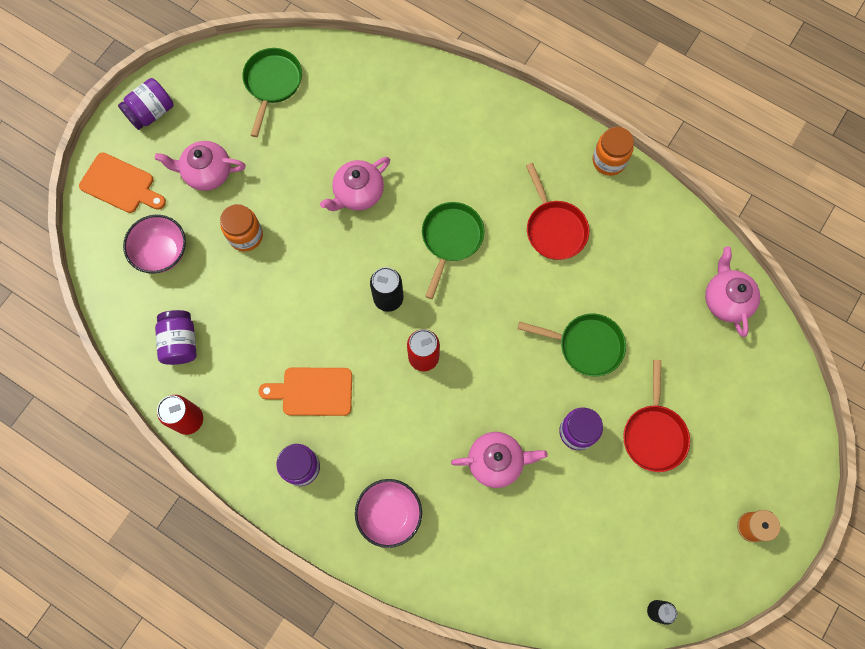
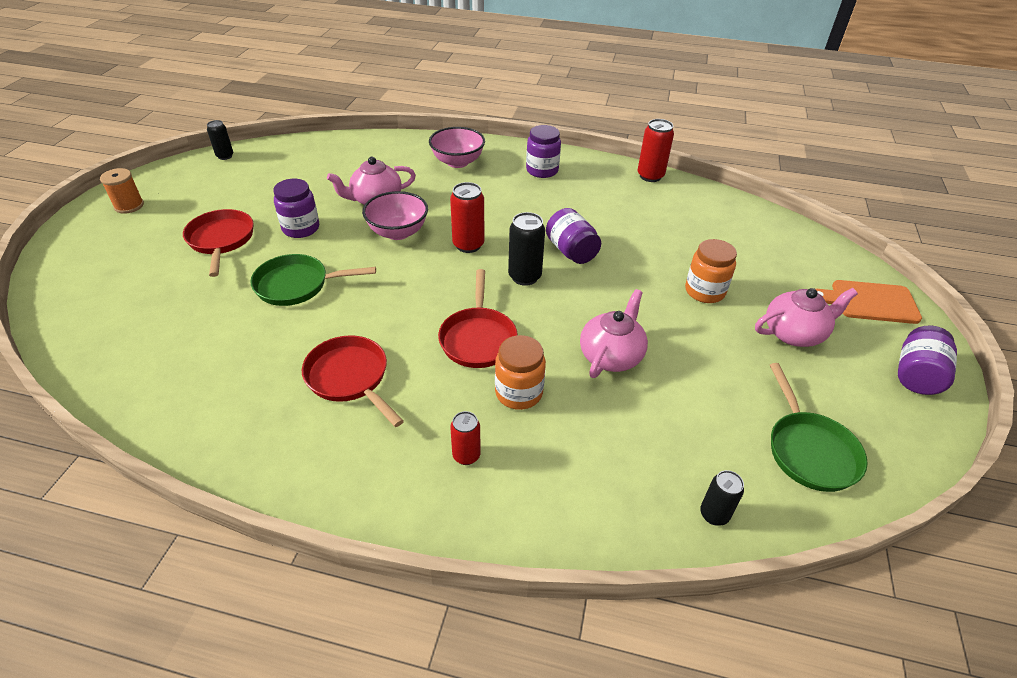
camera: 160 degrees right, 30 degrees down
pink bowl [123,215,186,273] -> pink bowl moved to [362,191,428,240]
purple jar [155,310,197,365] -> purple jar moved to [546,208,601,264]
orange cutting board [258,368,352,416] -> none
green pan [422,202,484,299] -> red pan [438,269,518,368]
orange jar [592,127,634,176] -> orange jar moved to [495,335,546,410]
pink teapot [705,247,760,337] -> none
none -> red can [450,411,481,465]
none -> black can [700,470,744,526]

